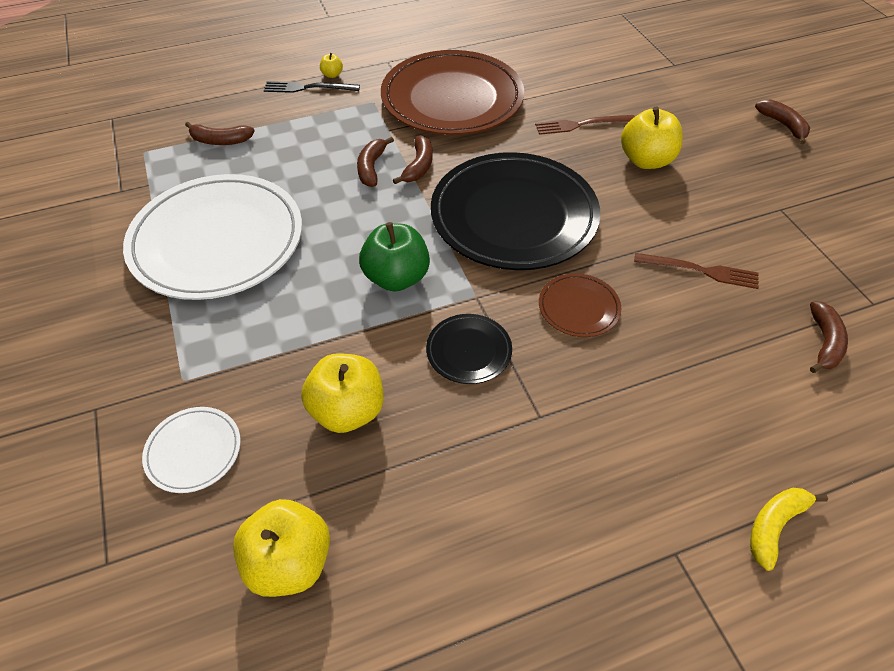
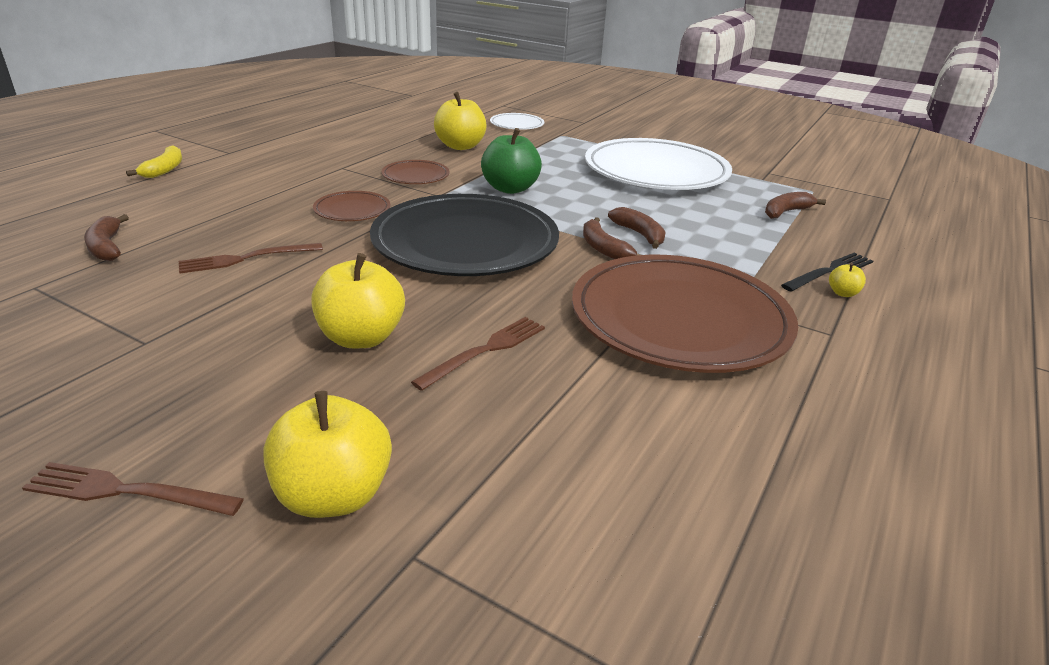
camera: 140 degrees right, 20 degrees down
yellow apple [233,499,330,597] -> yellow apple moved to [263,391,392,518]
black plate [426,314,512,384] -> brown plate [381,160,449,184]
brown banana [755,99,810,144] -> brown fork [22,462,244,516]

